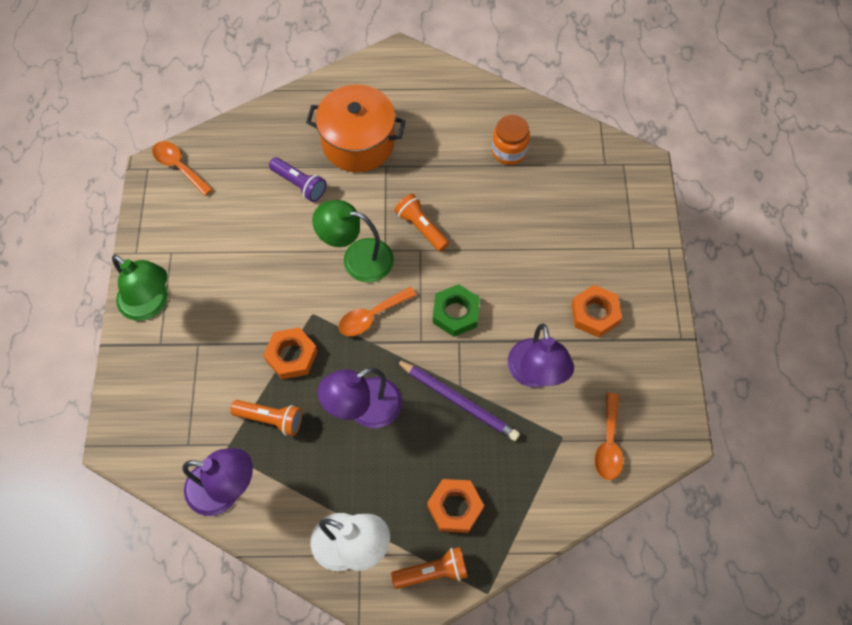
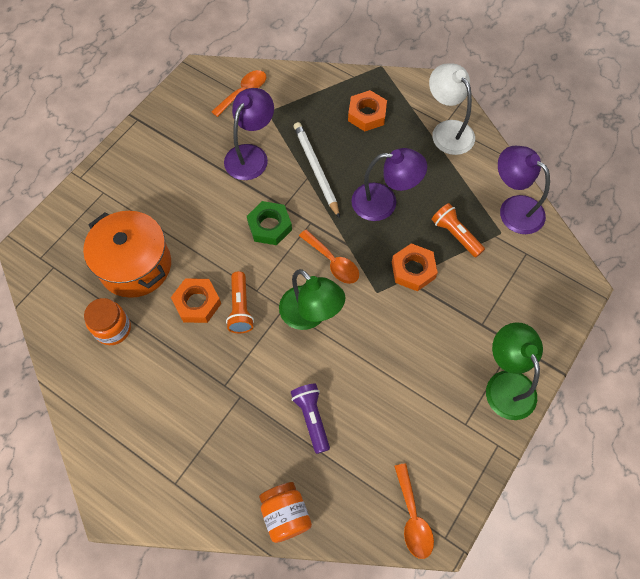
camera: 145 degrees left, 0 degrees up
orange pot [306,84,406,172] -> orange pot moved to [83,211,171,298]
orange spoon [339,287,416,336] -> orange spoon turned 45 degrees clockwise [299,229,359,284]
orange flashlight [391,547,468,589] -> none
purple pencil [395,359,520,441] -> white pencil [294,122,340,218]
orange nut [571,285,622,338] -> orange nut moved to [171,278,221,323]
none -> orange jar [259,482,312,543]

